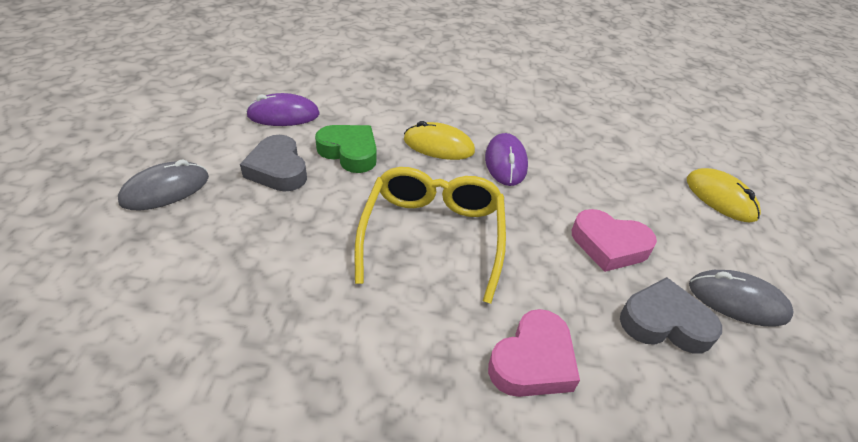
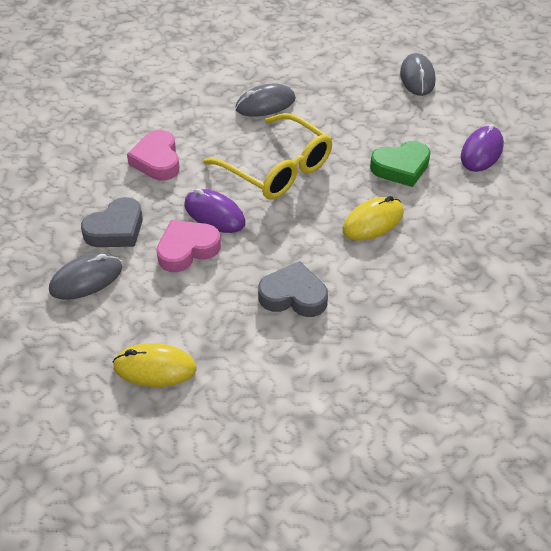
camera: 130 degrees right, 5 degrees up
grey heart [240,135,307,192] -> grey heart moved to [258,261,328,317]
purple mouse [485,133,528,186] -> purple mouse moved to [184,189,245,233]
none -> grey mouse [235,84,296,117]

